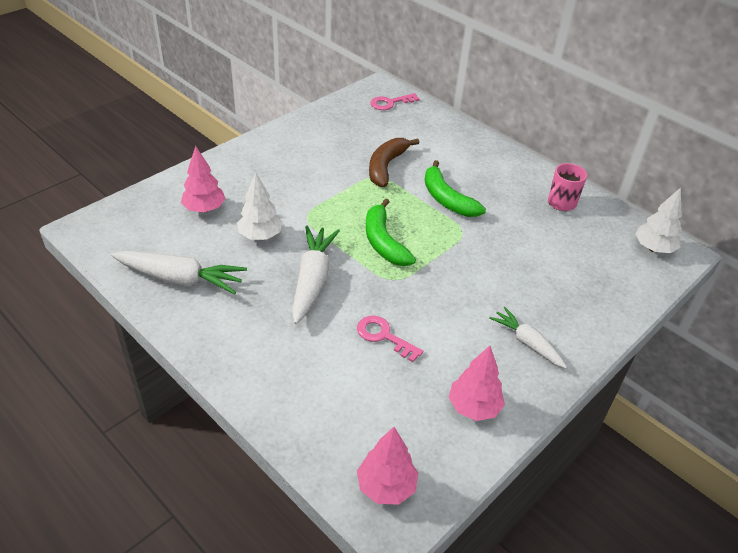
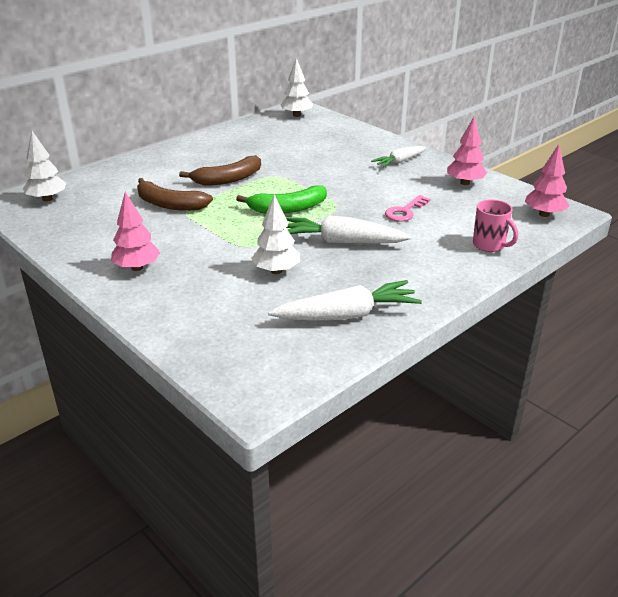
camera: 85 degrees left, 10 degrees down
white carrot [111,251,247,294] -> white carrot turned 60 degrees clockwise [268,280,422,321]
pink tree [181,146,226,213] -> pink tree moved to [111,192,160,271]
pink key [370,93,419,110] -> white tree [23,131,66,202]
green banana [425,160,486,217] -> brown banana [179,155,261,186]
pink mug [548,163,587,211] -> pink mug moved to [473,199,518,252]

